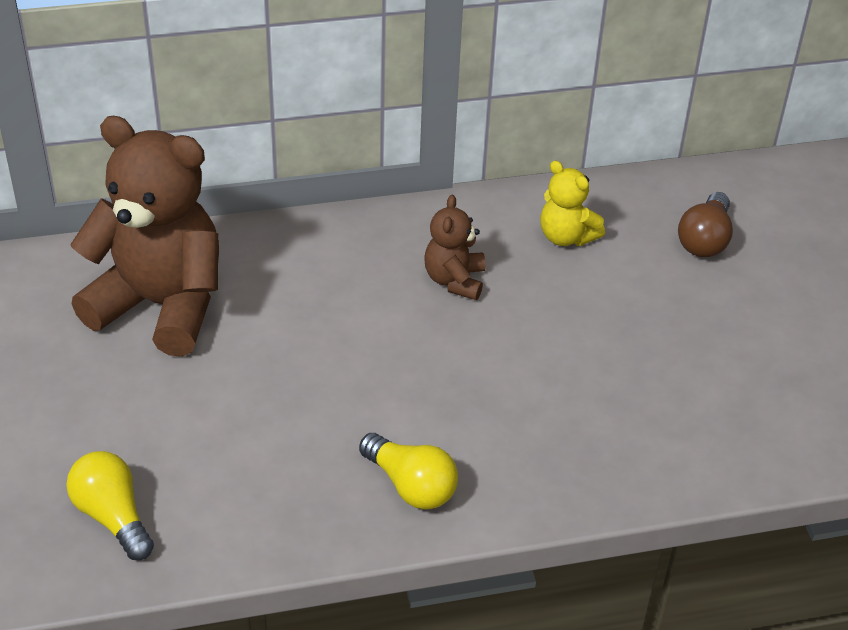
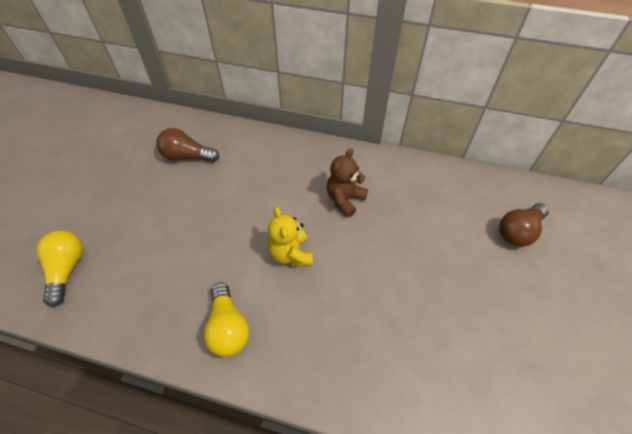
camera: 30 degrees right, 10 degrees up
brown teddy bear [71,116,219,357] -> brown light bulb [156,128,219,162]
yellow teddy bear [540,160,605,246] -> yellow teddy bear moved to [268,207,313,266]

